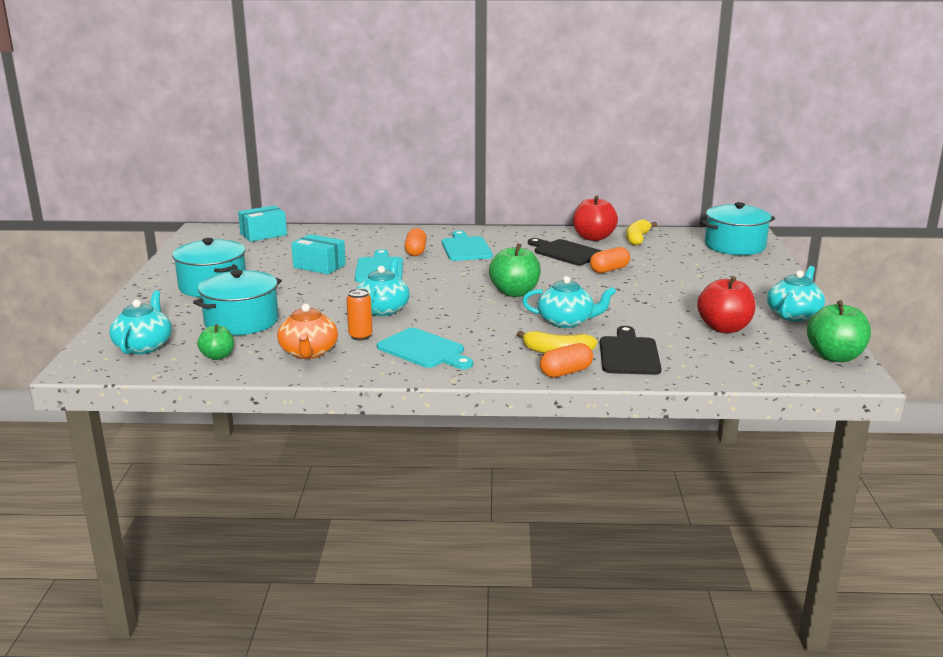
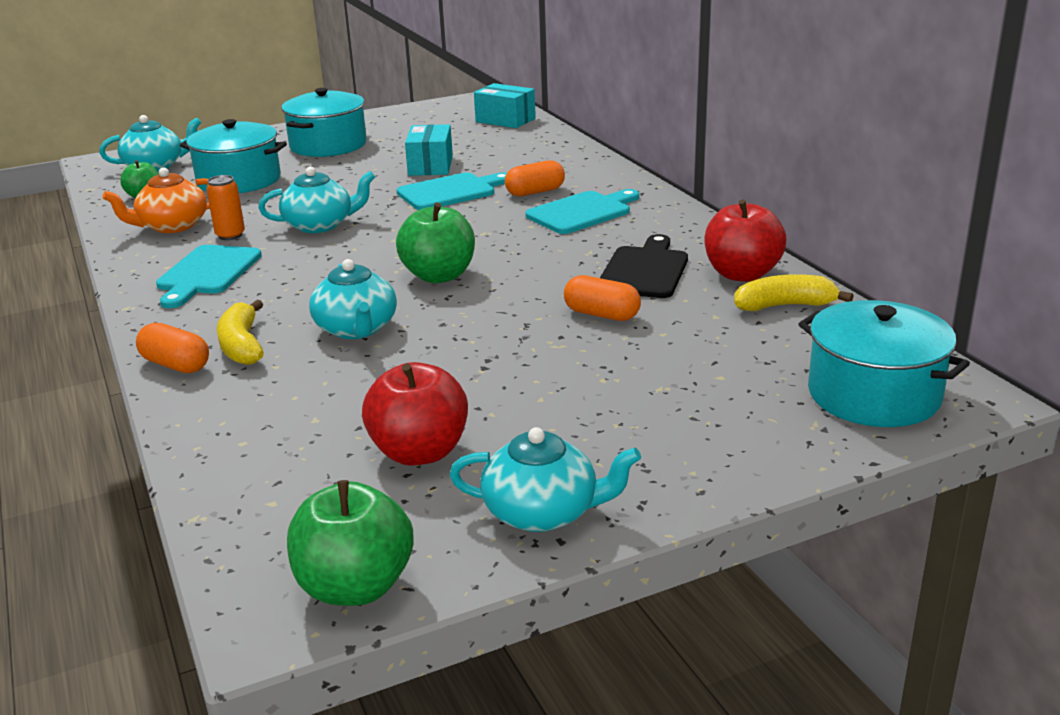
camera: 65 degrees right, 5 degrees up
black cutting board [600,326,661,375] -> none

